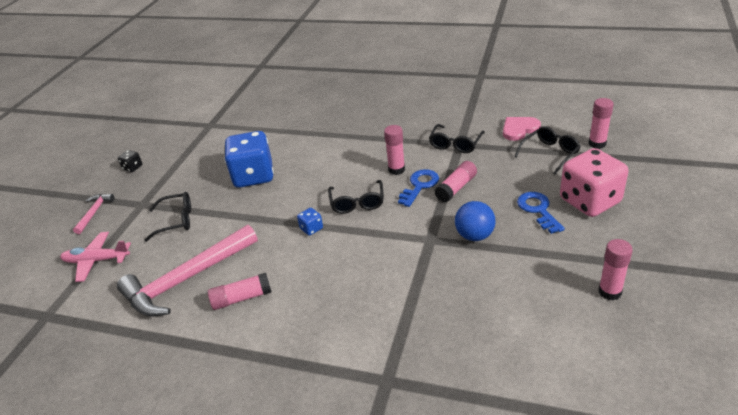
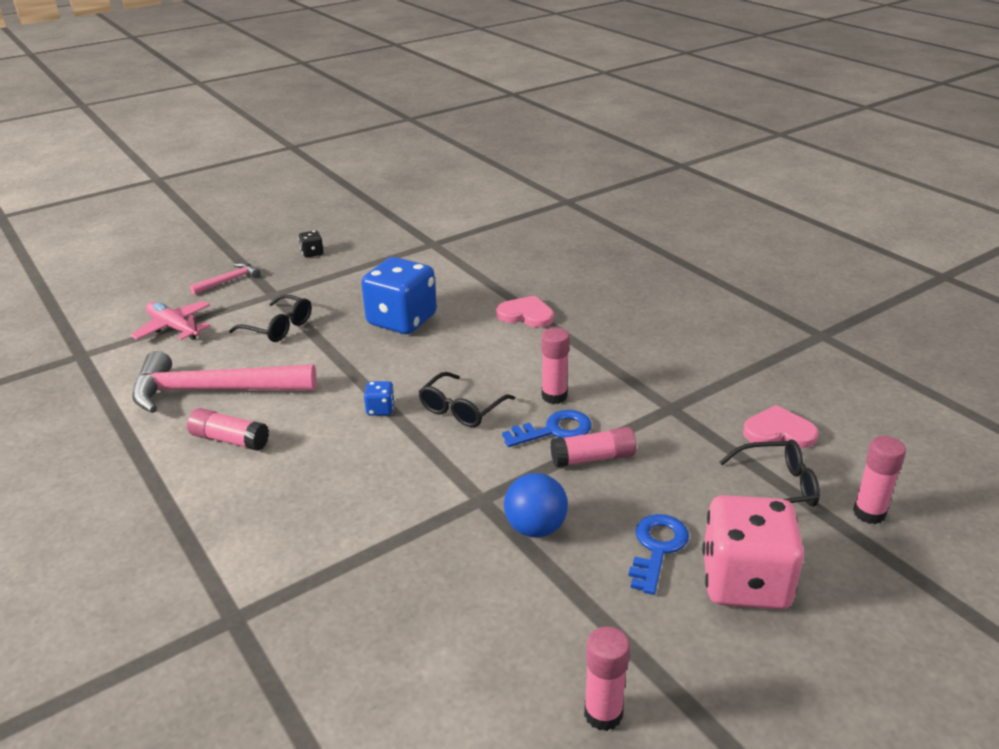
camera: 35 degrees right, 5 degrees down
black glasses [429,124,485,153] -> none
none -> pink heart [496,295,554,328]

